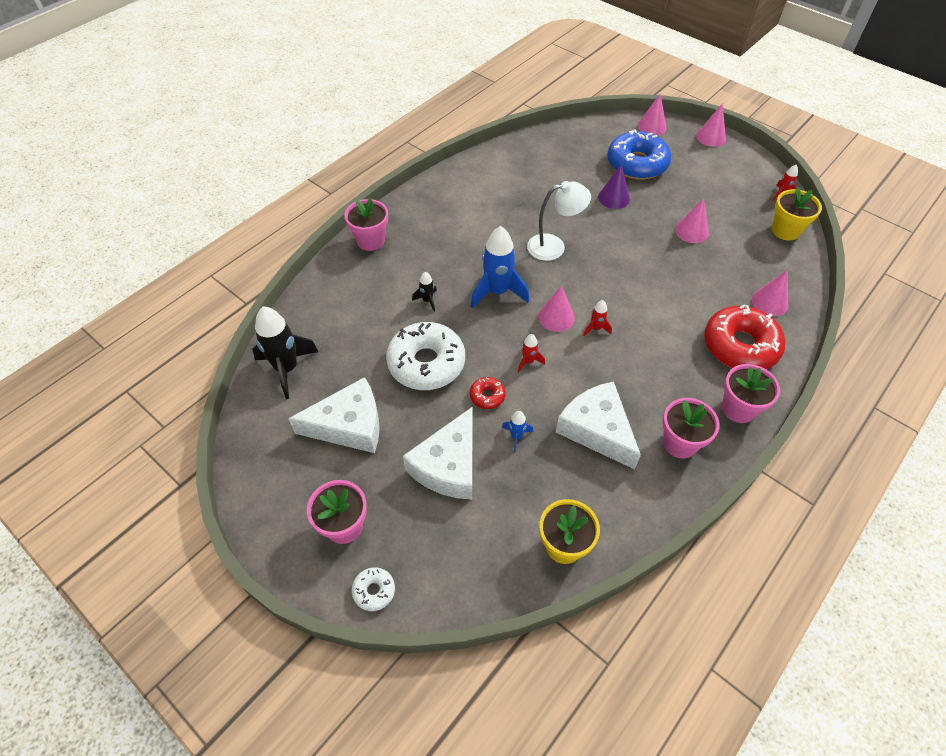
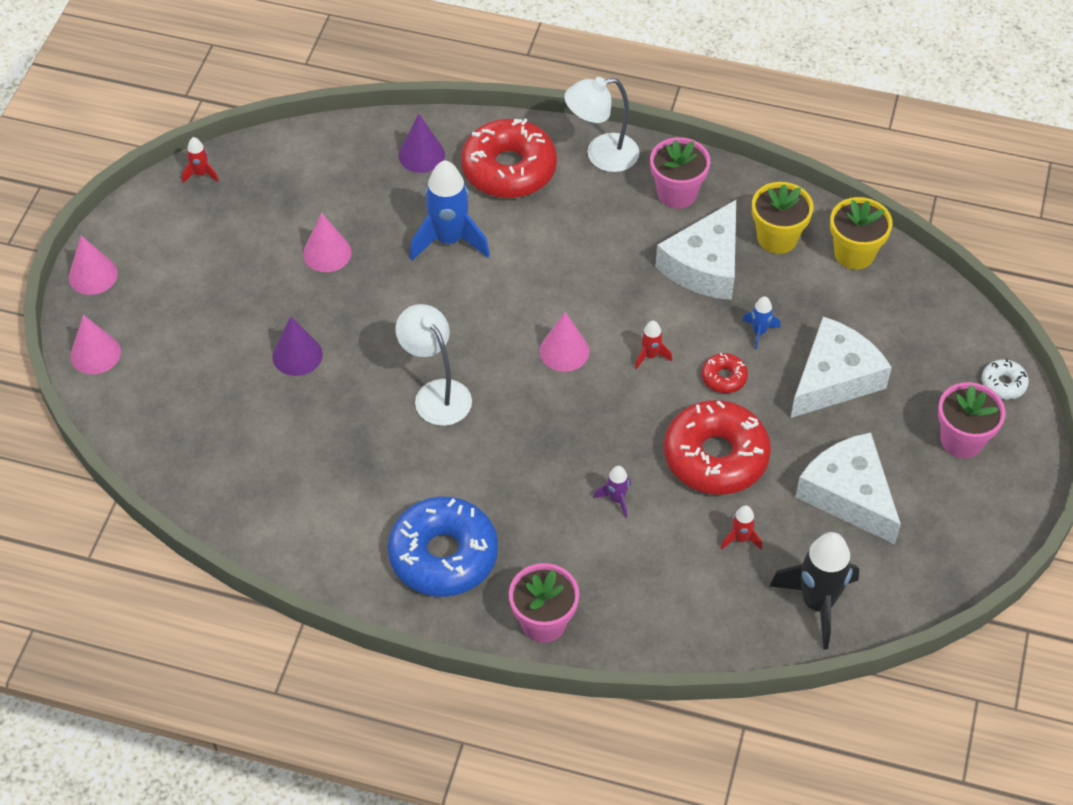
camera: 115 degrees left, 0 degrees up
white donut [386,322,465,390] -> red donut [664,400,771,495]
white cheese [403,407,472,499] -> white cheese turned 45 degrees counterclockwise [791,317,892,418]
black rocket [412,272,437,312] -> purple rocket [594,466,631,518]
blue rocket [471,226,529,309] -> blue rocket moved to [410,160,490,261]
red rocket [583,300,612,336] -> red rocket moved to [721,505,762,550]
blue donut [607,129,671,180] -> blue donut moved to [388,496,498,597]
pink flower pot [722,364,780,423] -> white lamp [564,77,639,172]
pink cone [751,270,788,316] -> purple cone [399,114,445,173]
yellow flower pot [772,187,822,241] -> yellow flower pot moved to [752,182,813,254]

